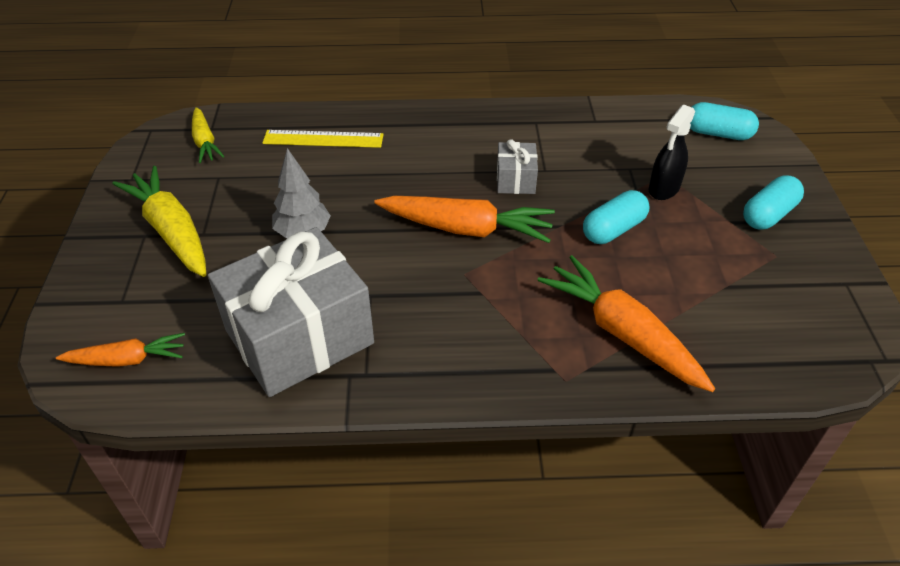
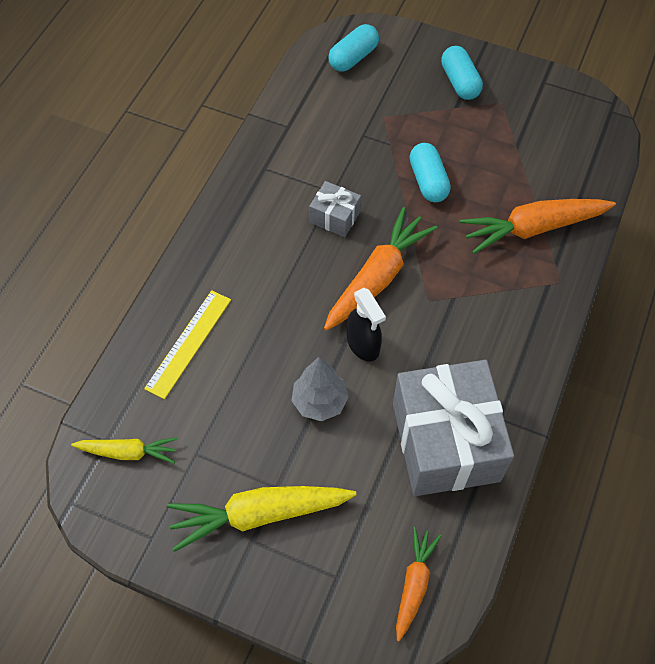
camera: 65 degrees left, 15 degrees up
black spray bottle [649,104,695,200] -> black spray bottle moved to [347,288,386,361]

